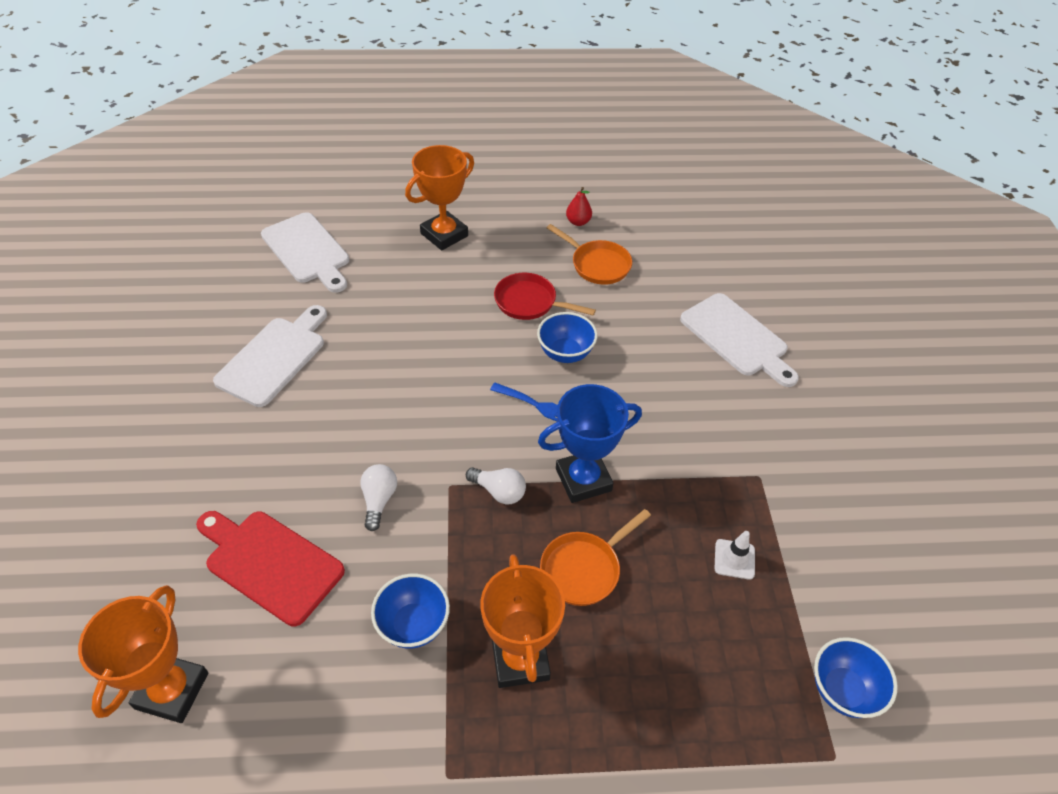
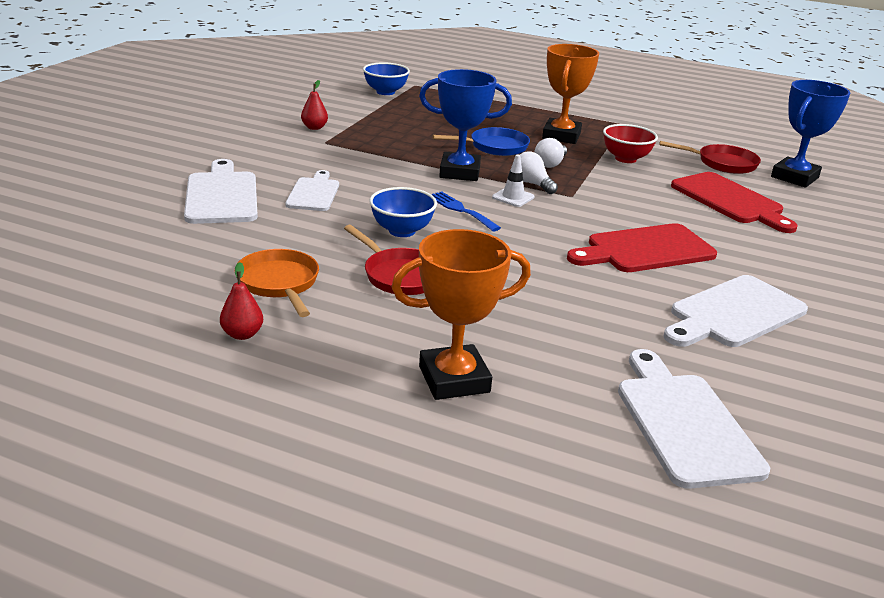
camera: 155 degrees left, 20 degrees down
orange trophy [78,585,208,723] -> blue trophy [771,80,850,187]
white light bulb [360,464,397,531] -> white light bulb moved to [534,138,567,168]
blue bowl [371,574,450,649] -> red bowl [603,124,658,163]
orange pan [540,509,651,606] -> blue pan [432,127,530,156]
white traffic cone [714,531,755,580] -> white traffic cone moved to [492,155,535,207]
none -> white cutting board [285,170,339,211]
none -> red pear [301,80,328,130]
none -> red cutting board [567,223,717,272]
none -> red pan [659,141,761,174]

